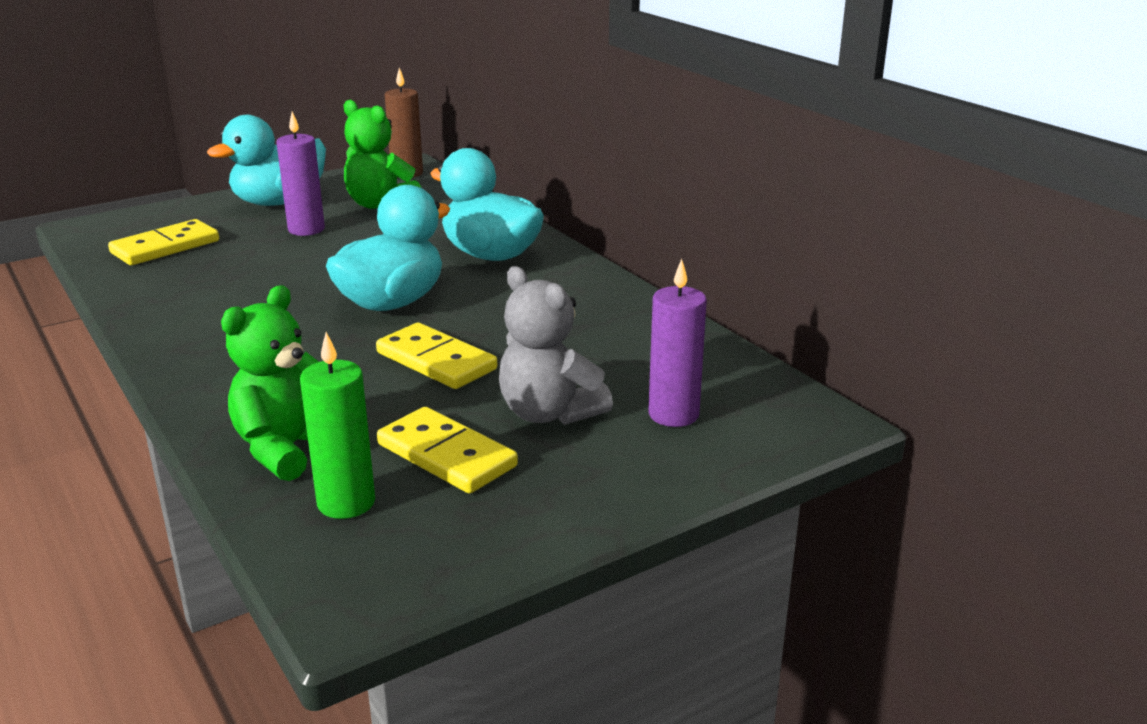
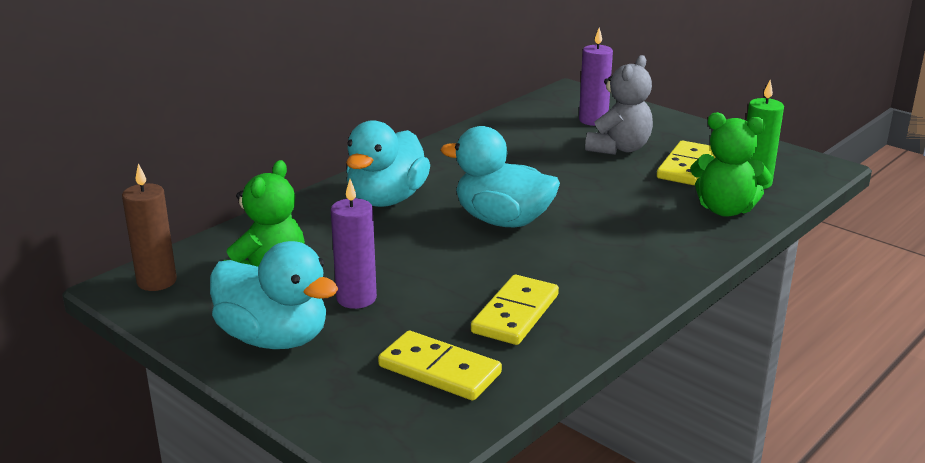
camera: 105 degrees left, 0 degrees up
yellow domino [376,323,497,389] -> yellow domino moved to [471,275,559,345]

